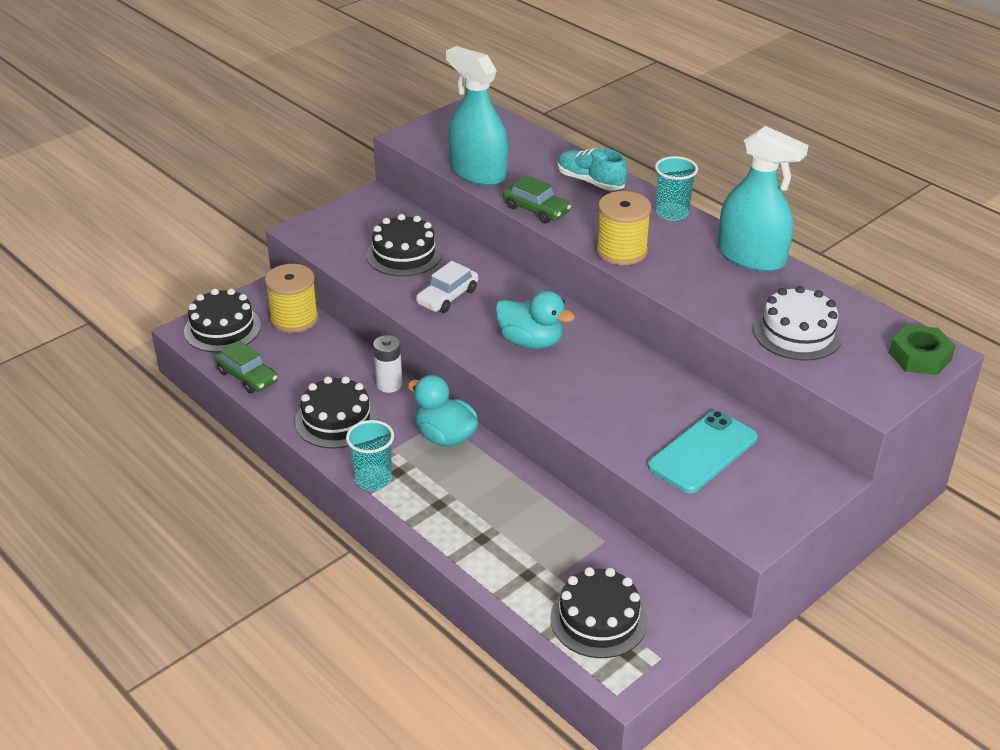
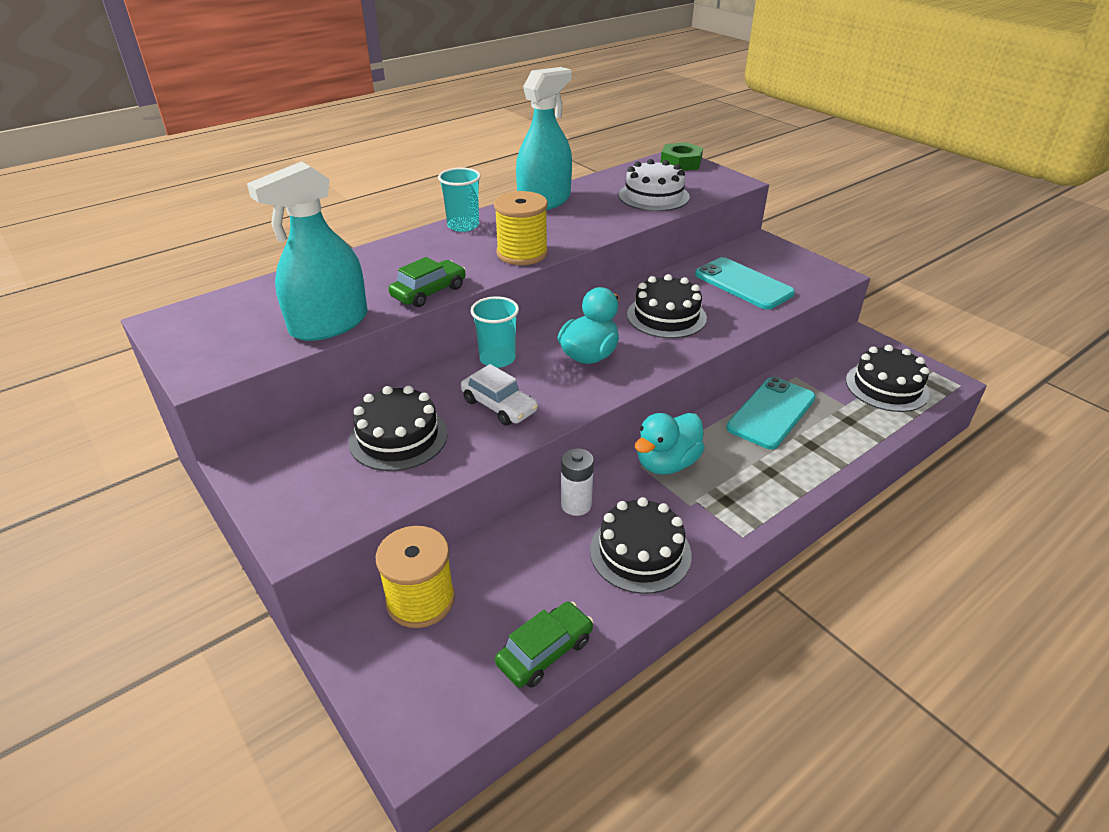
camera: 85 degrees left, 0 degrees up
black cake [184,288,261,353] -> black cake moved to [627,274,707,338]
turquoise cup [346,420,394,491] -> turquoise cup moved to [471,296,519,368]
turquoise shoe [558,148,627,191] -> none
none -> turquoise phone [726,377,816,450]

